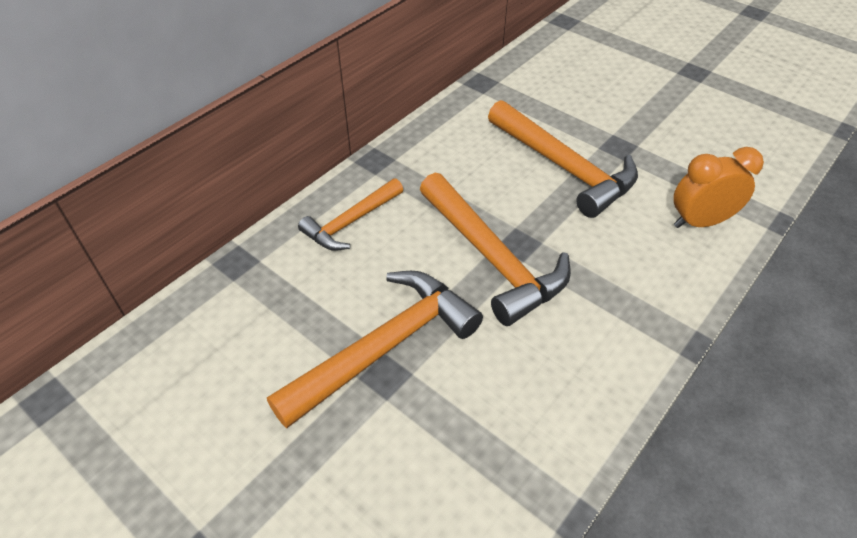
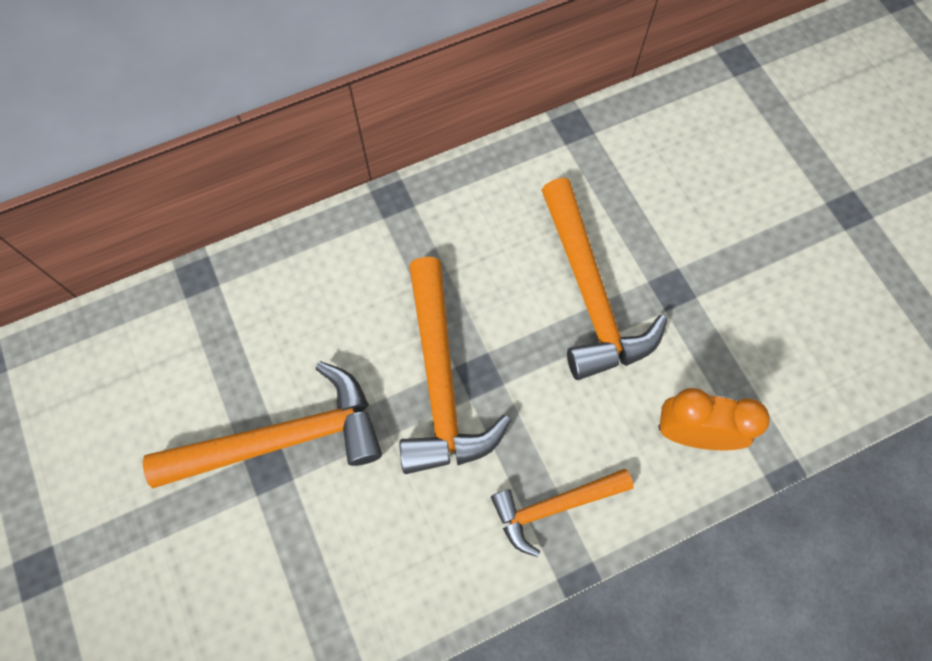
camera: 25 degrees right, 20 degrees up
orange hammer [298,178,403,251] -> orange hammer moved to [491,469,634,557]

